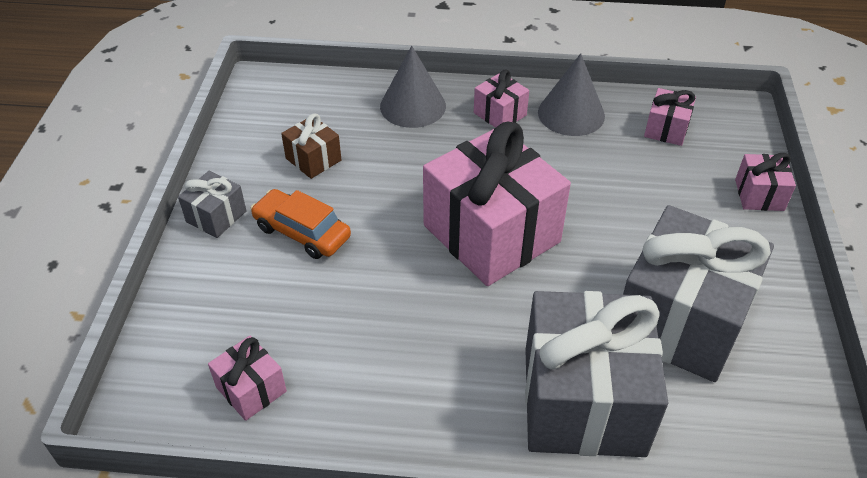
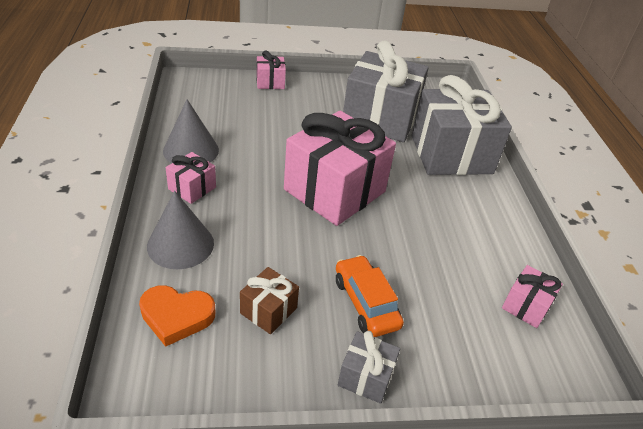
camera: 105 degrees left, 5 degrees down
orange car [251,189,351,259] -> orange car turned 135 degrees clockwise [336,255,404,337]
pink gift [644,88,696,146] -> none
none -> orange heart [139,285,216,347]

